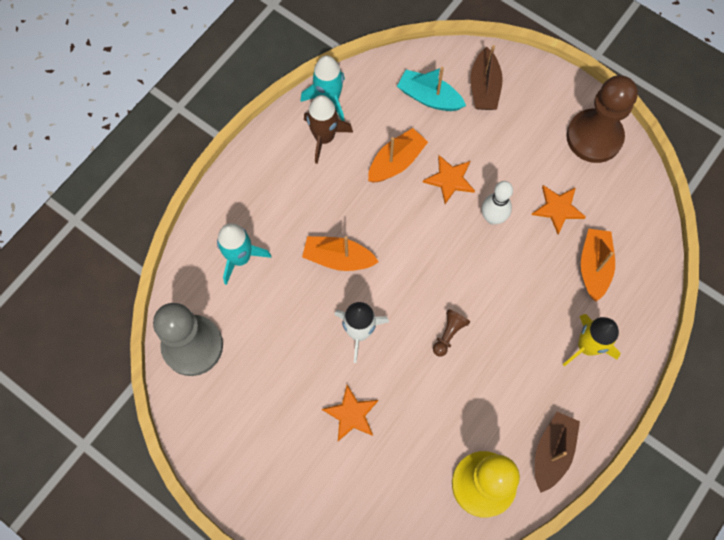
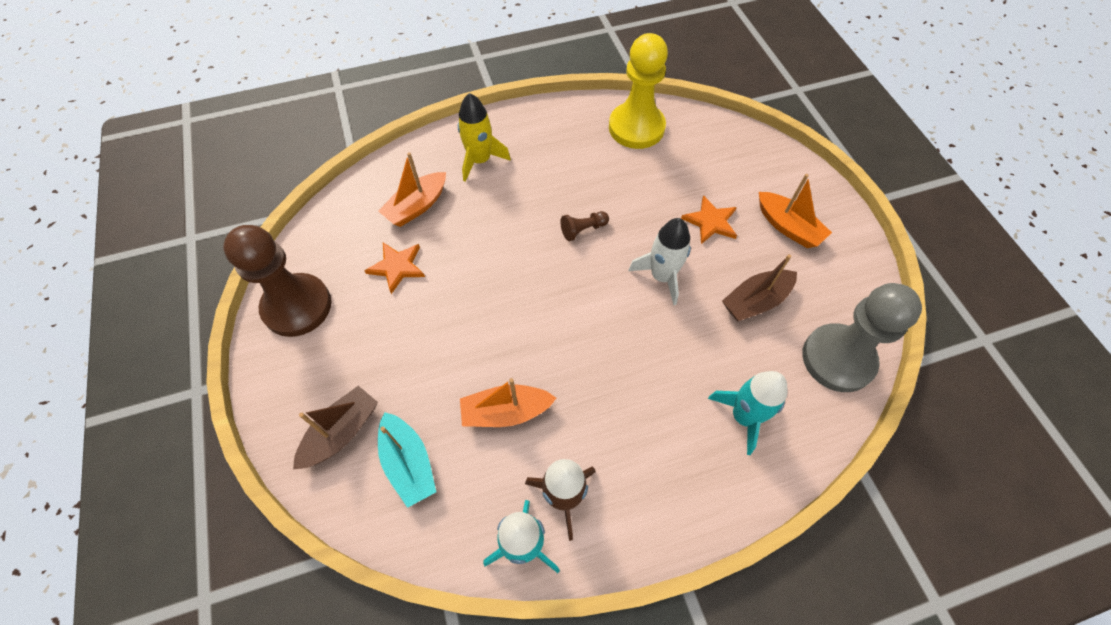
camera: 145 degrees left, 10 degrees down
orange boat [302,236,379,271] -> orange boat moved to [759,174,832,248]
orange star [423,155,475,204] -> none
white bowling pin [482,181,513,225] -> none
brown boat [535,412,580,493] -> brown boat moved to [722,254,797,321]

